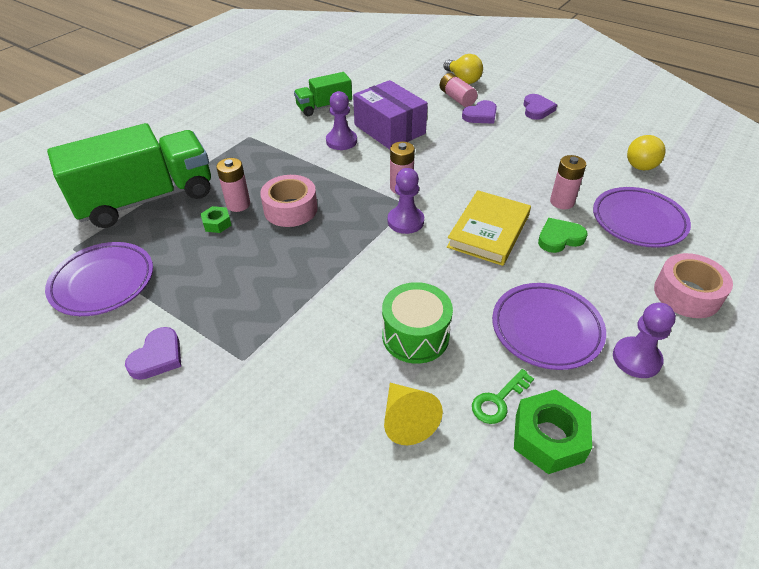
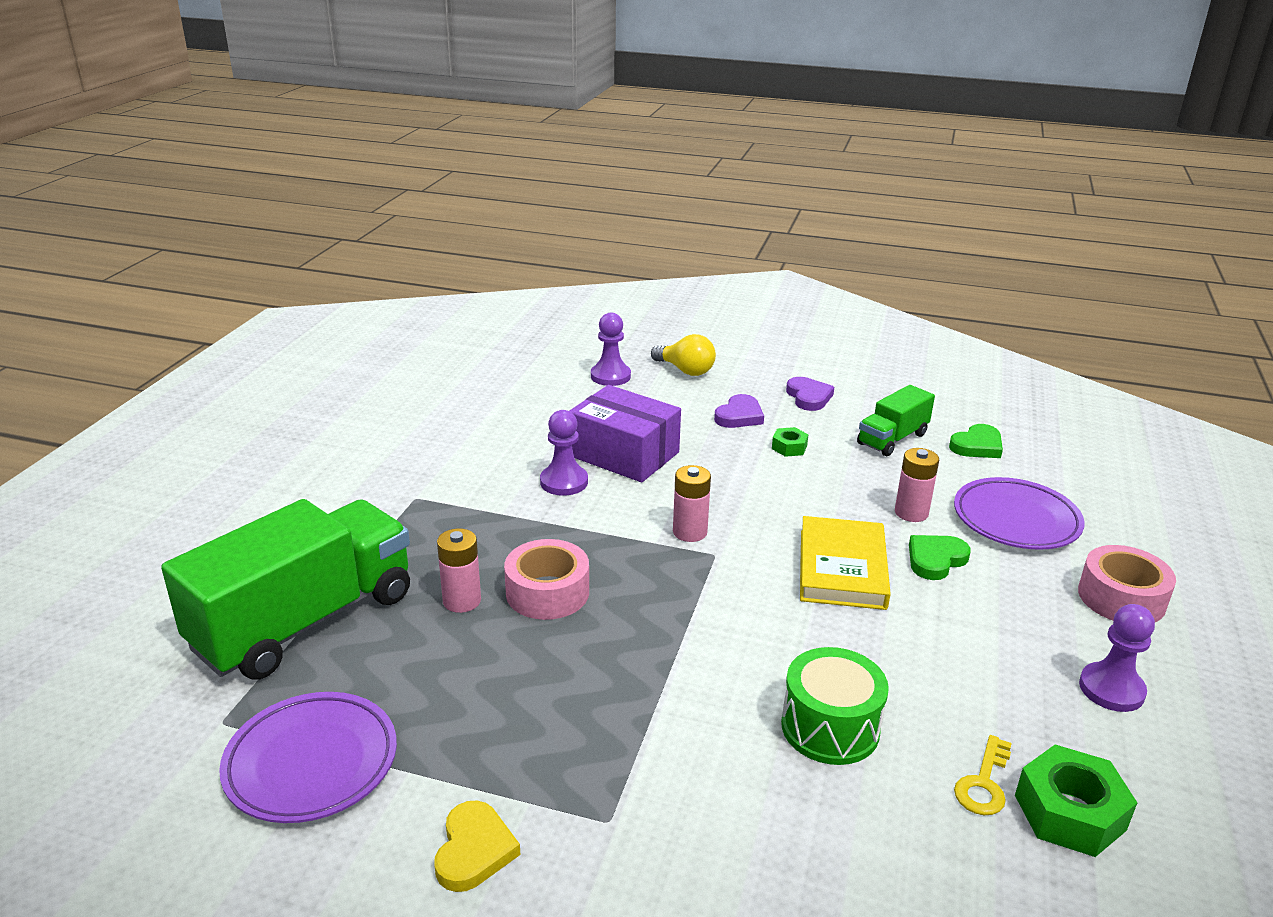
camera: 20 degrees left, 15 degrees down
purple heart [125,327,181,380] -> yellow heart [434,801,521,892]
green nut [201,206,231,233] -> green nut moved to [772,427,809,457]
green truck [294,72,352,116] -> green truck moved to [857,385,935,456]
yellow cone [384,383,443,445] -> none
purple pawn [388,168,424,234] -> purple pawn moved to [591,313,631,386]
pink battery [440,73,477,107] -> none
green key [472,369,534,424] -> yellow key [954,735,1012,815]
purple plate [492,283,606,370] -> none
yellow light bulb [627,135,665,170] -> green heart [949,424,1003,458]

